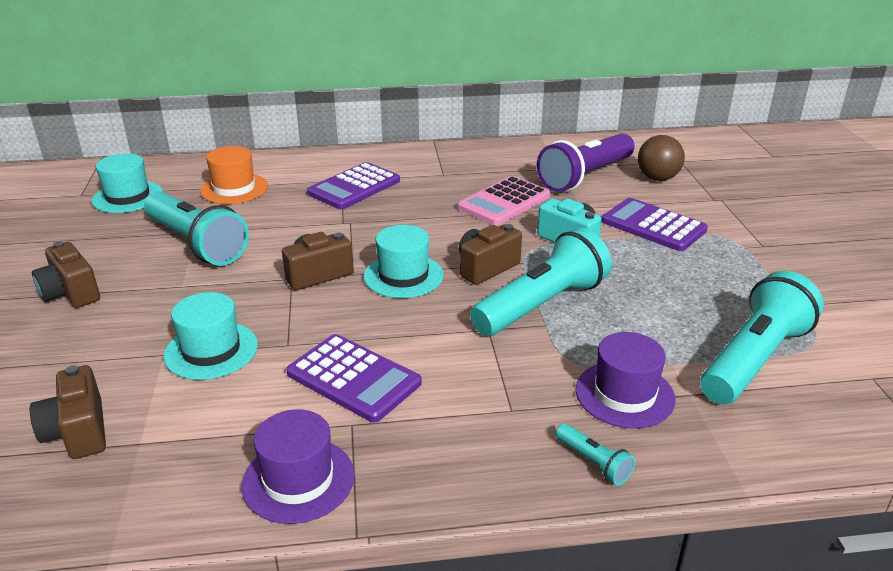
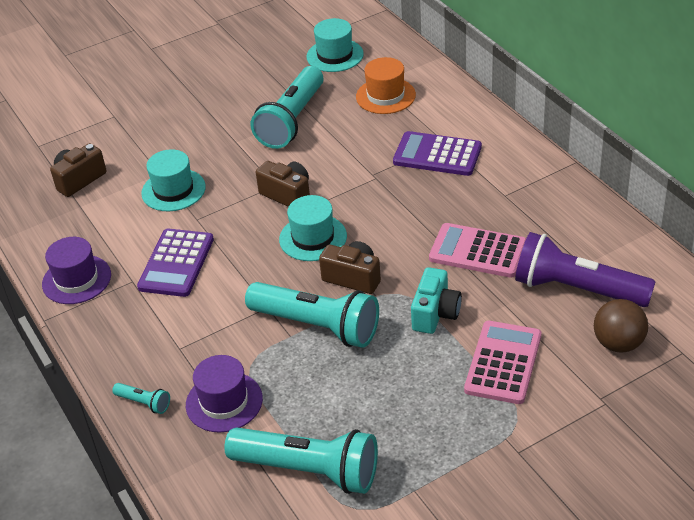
camera: 70 degrees right, 10 degrees up
brown camera [32,241,100,308] -> none
turquoise flashlight [556,423,635,485] -> turquoise flashlight turned 90 degrees counterclockwise [112,383,170,414]
purple calculator [601,198,708,251] -> pink calculator [464,321,541,404]

